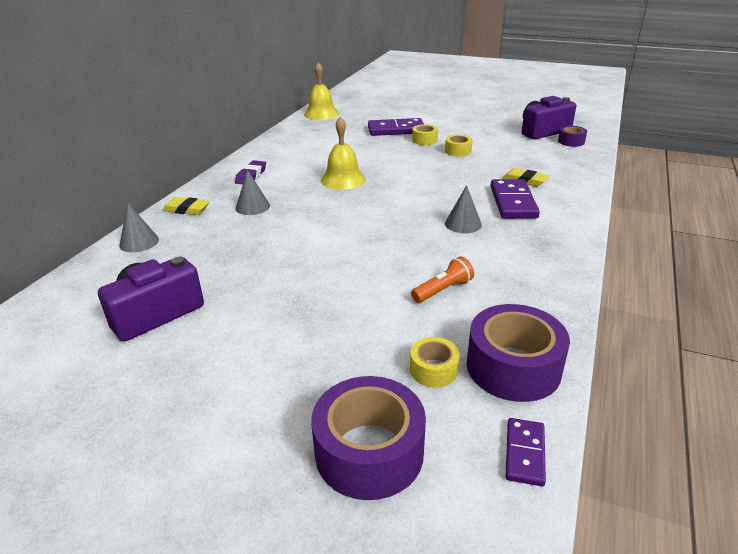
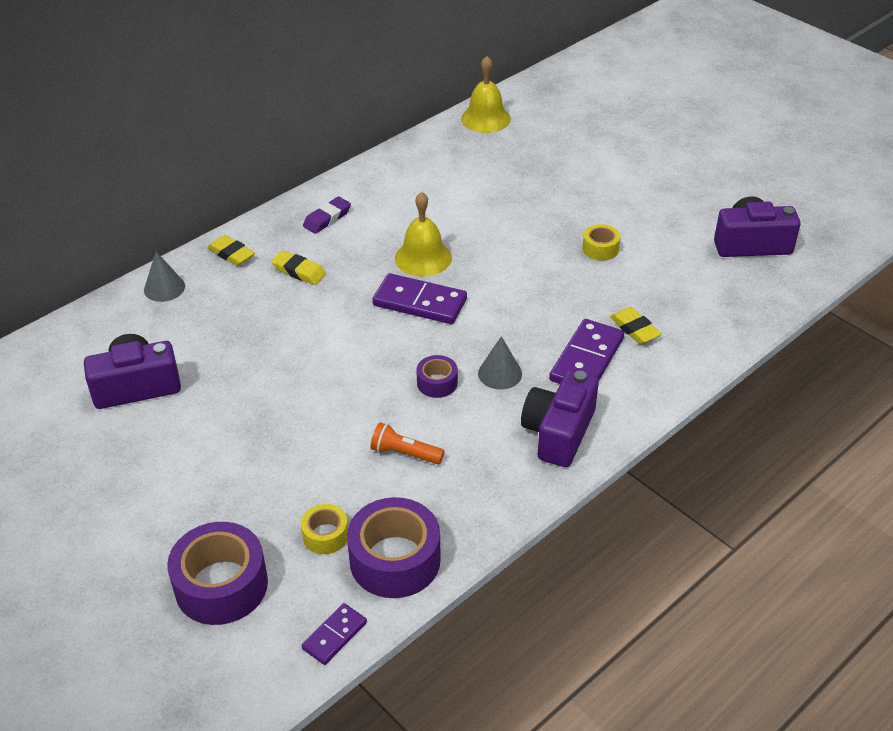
camera: 25 degrees right, 10 degrees up
grey cone [236,170,270,215] -> yellow eraser [271,251,326,285]
purple domino [368,118,424,136] -> purple domino moved to [372,273,467,324]
orange flashlight [411,257,474,303] -> orange flashlight turned 150 degrees counterclockwise [371,422,444,464]
yellow tape [412,124,438,145] -> none
purple tape [558,126,587,147] -> purple tape moved to [416,355,458,398]
none -> purple camera [521,370,599,467]

